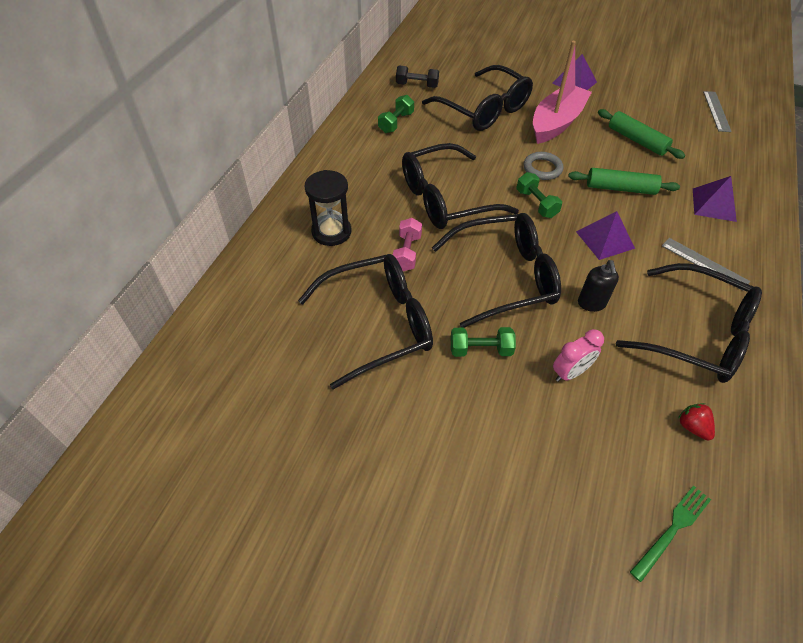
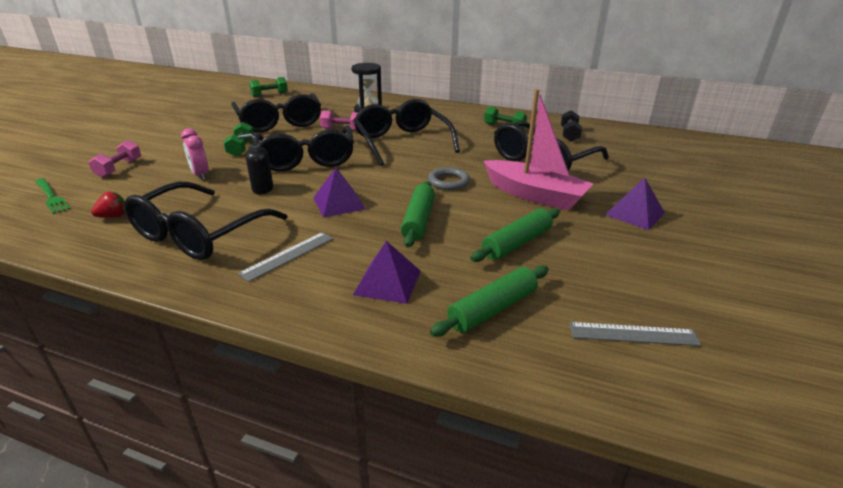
camera: 90 degrees right, 20 degrees down
green dumbbell [517,172,562,218] -> green dumbbell moved to [249,77,288,97]
none -> pink dumbbell [89,140,141,178]
none -> green rolling pin [430,265,548,337]

